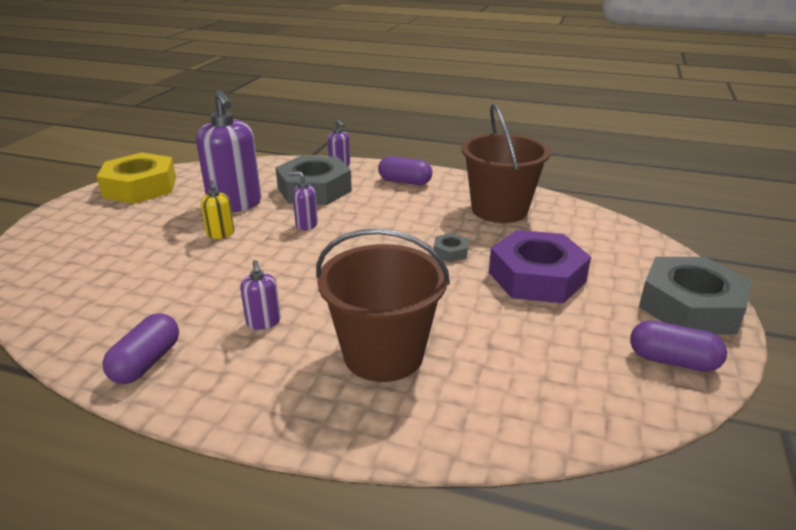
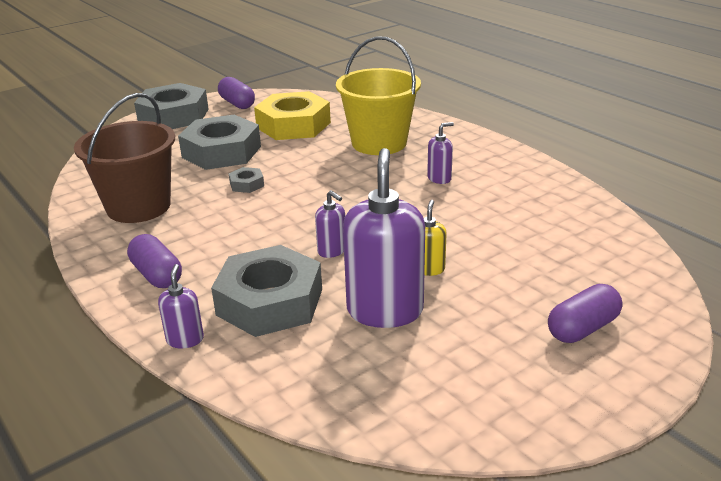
camera: 145 degrees left, 0 degrees up
yellow nut [96,153,176,204] -> yellow nut moved to [254,91,331,140]
purple capsule [102,313,179,384] -> purple capsule moved to [548,284,623,343]
purple soap dispenser [240,260,281,330] -> purple soap dispenser turned 45 degrees clockwise [427,122,454,184]
brown bucket [316,229,450,382] -> yellow bucket [336,36,421,155]
purple nut [489,230,591,304] -> grey nut [178,115,261,170]

